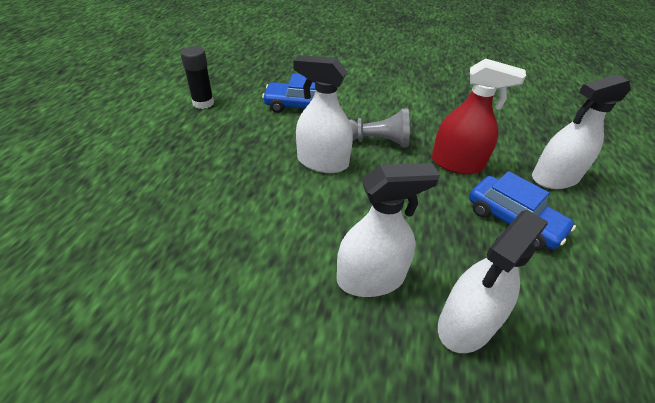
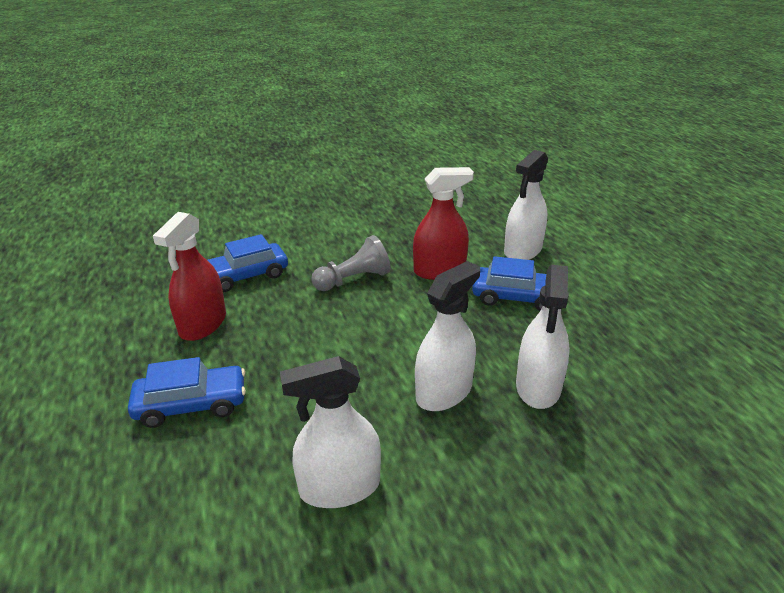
camera: 30 degrees left, 10 degrees down
black glue stick [180,46,214,109] -> none
white spray bottle [293,55,353,173] -> white spray bottle moved to [280,356,381,508]
none -> blue car [128,357,246,428]
none -> red spray bottle [153,212,226,341]

